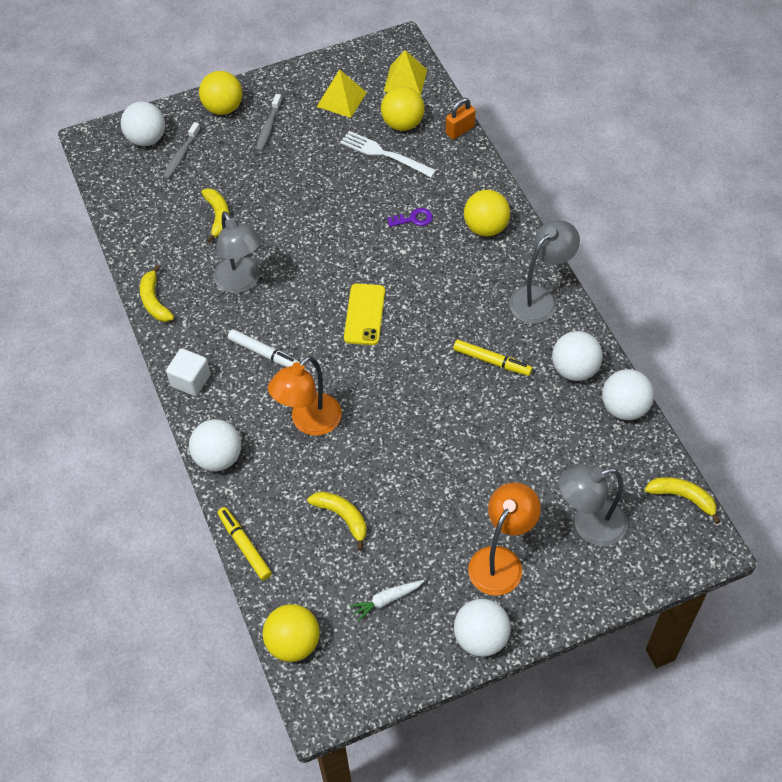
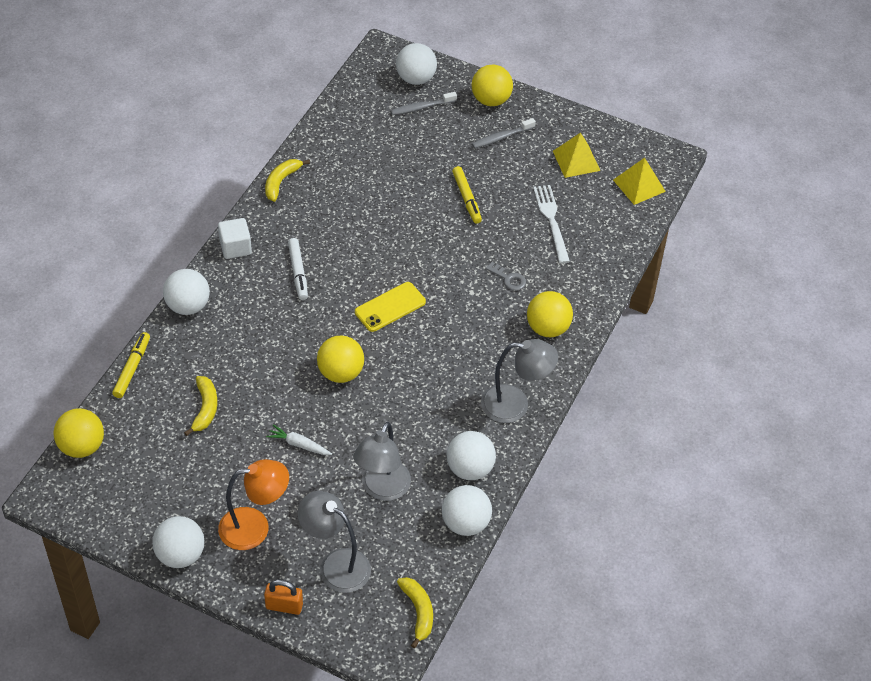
camera: 45 degrees right, 5 degrees down
yellow banana [201,188,229,243] -> none
grey lamp [214,211,261,294] -> grey lamp moved to [353,422,411,501]
orange lamp [268,356,342,436] -> none
white carrot [350,580,424,621] -> white carrot moved to [266,425,332,455]
yellow ball [381,86,425,131] -> yellow ball moved to [317,336,364,383]
purple key [388,208,433,227] -> grey key [485,262,526,291]
orange padlock [446,98,476,139] -> orange padlock moved to [264,580,303,615]
yellow marker [453,340,532,376] -> yellow marker moved to [452,166,482,224]

